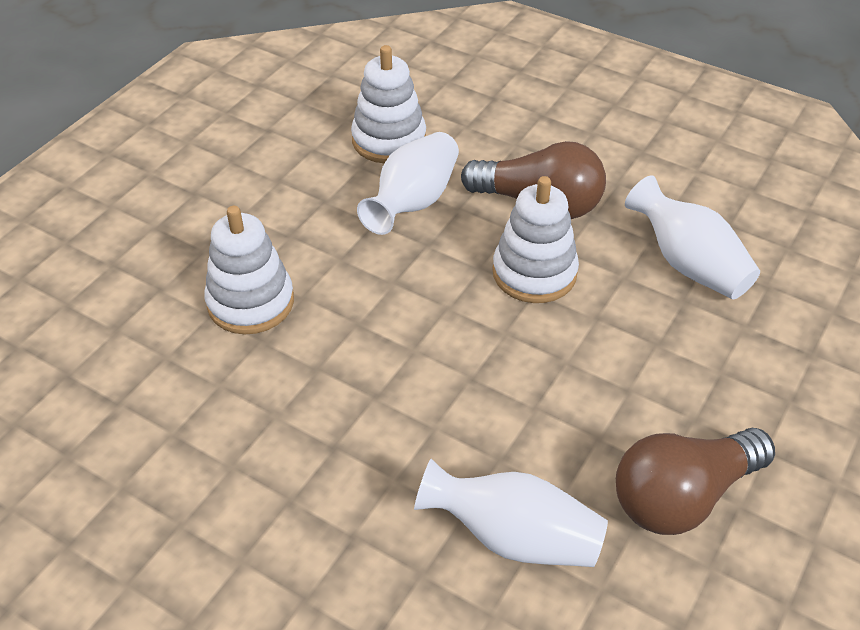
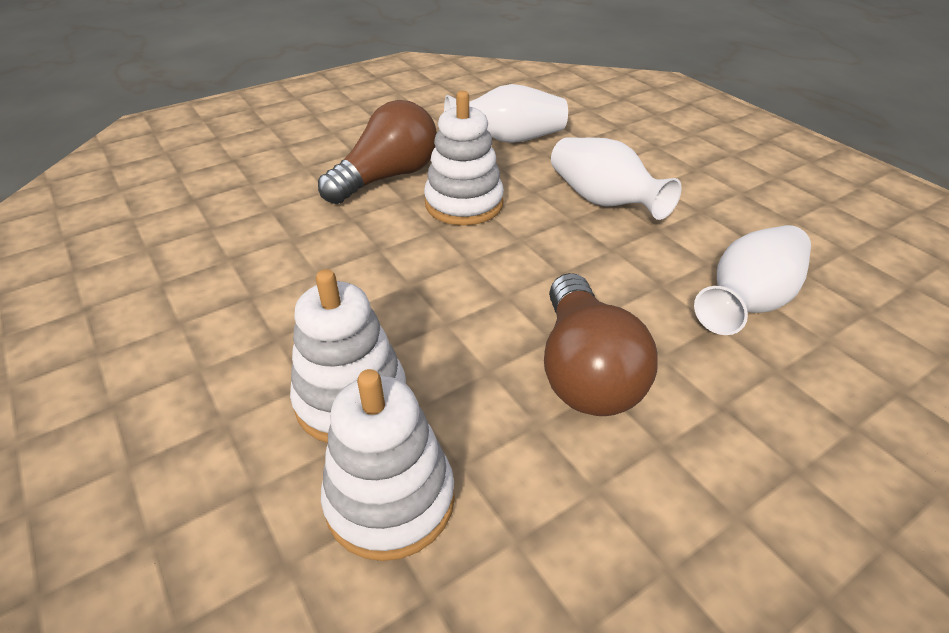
camera: 65 degrees left, 5 degrees down
white stacking toy [351,45,426,163] -> white stacking toy moved to [321,369,455,561]
white vase [357,132,459,235] -> white vase moved to [551,137,682,220]
brown light bulb [616,428,775,535] -> brown light bulb moved to [544,273,658,416]

